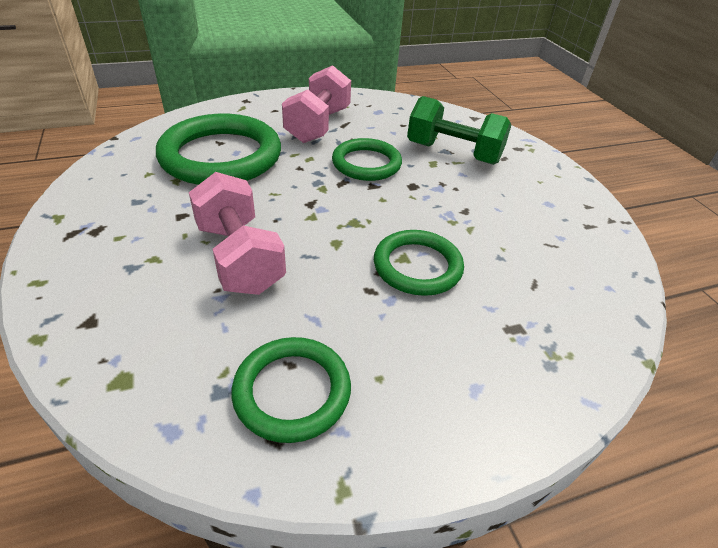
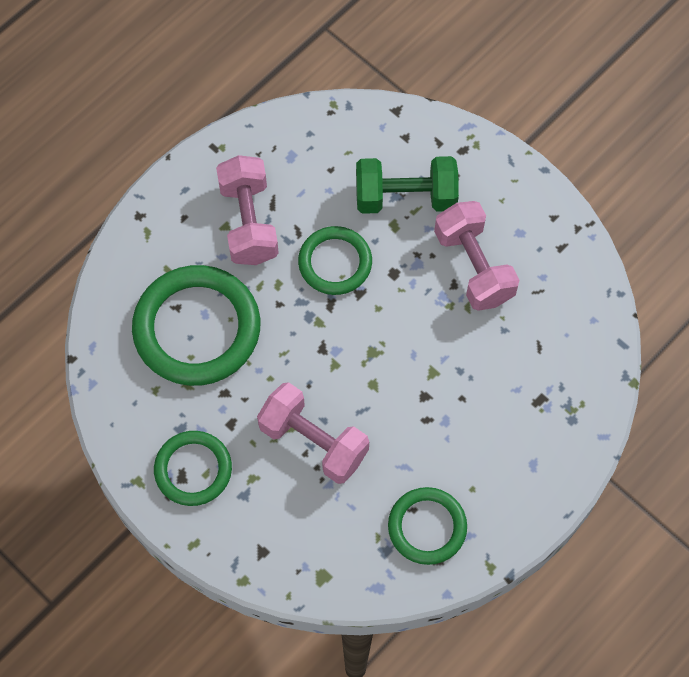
camera: 25 degrees left, 25 degrees up
green ring [374,230,464,296] -> green ring moved to [154,431,232,506]
none -> pink dumbbell [434,201,519,311]

